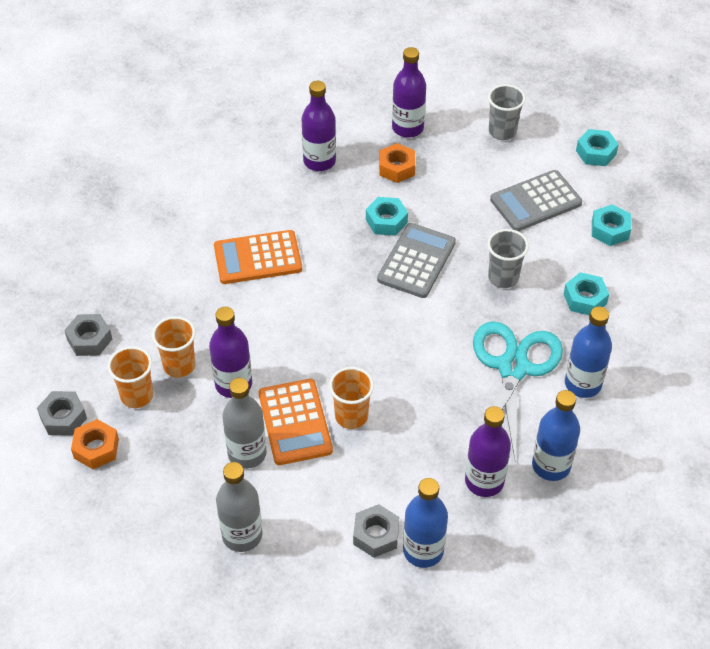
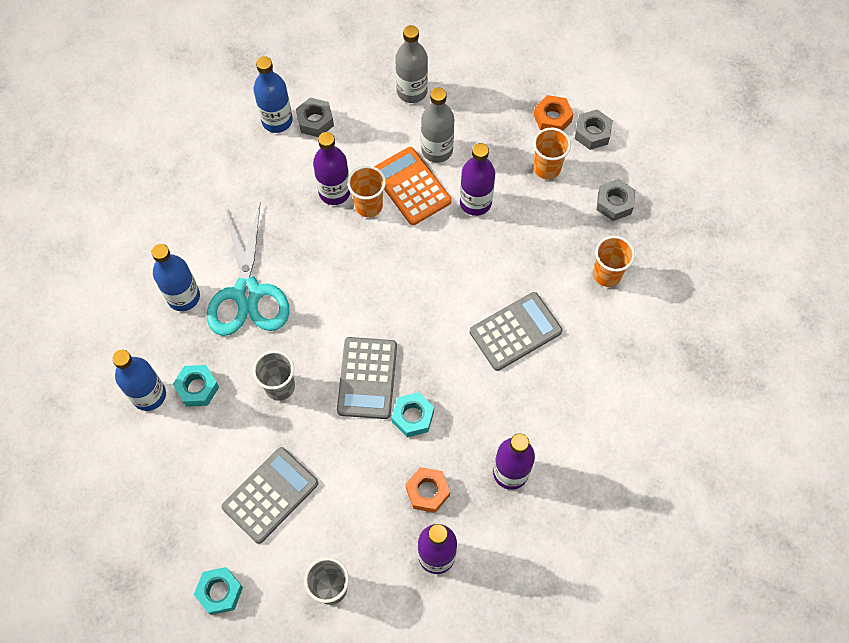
camera: 160 degrees right, 15 degrees up
orange cup [152,316,196,378] -> orange cup moved to [593,236,635,287]
orange calculator [214,230,302,284] -> grey calculator [470,292,562,371]
purple bottle [465,406,511,497] -> purple bottle moved to [313,132,350,205]
blue bottle [532,390,580,481] -> blue bottle moved to [112,349,166,411]
turquoise nut [592,204,631,246] -> none

